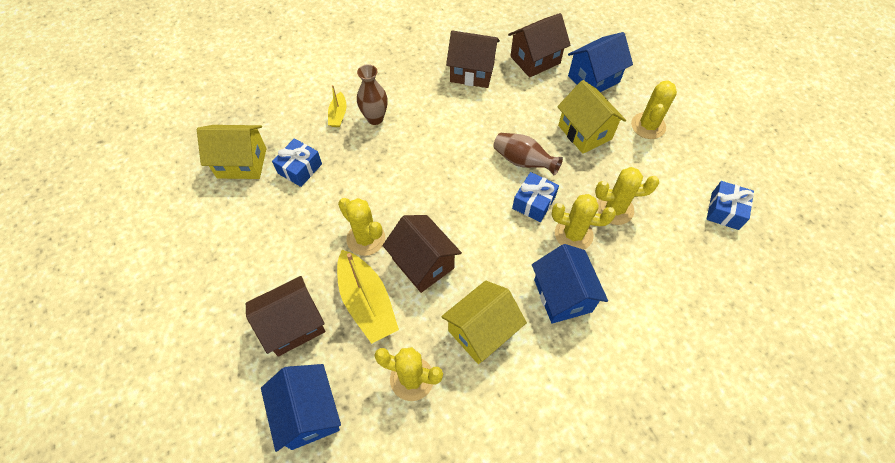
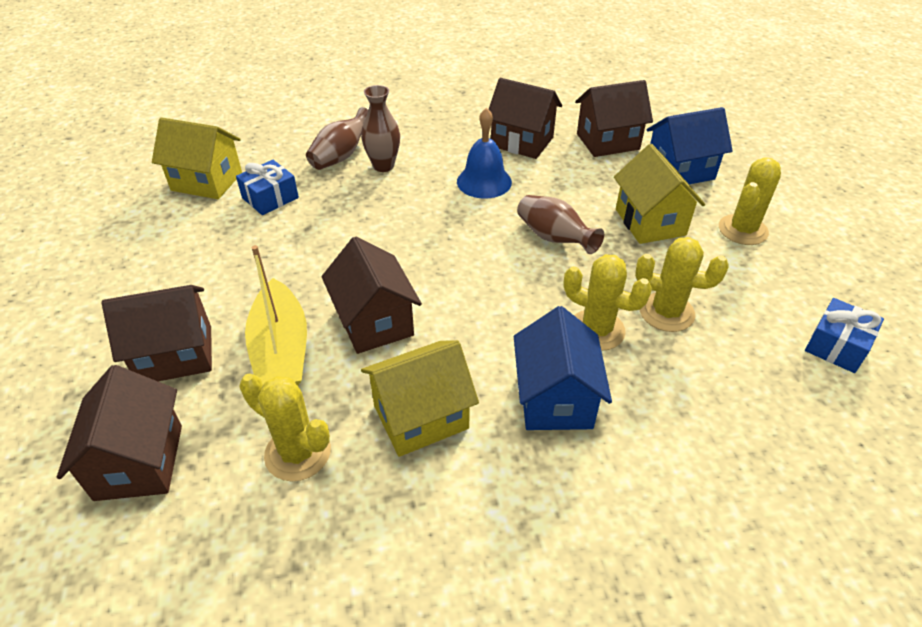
camera: 15 degrees right, 15 degrees down
blue house [261,364,341,452] -> brown house [57,365,182,501]
yellow boat [328,85,346,127] -> brown vase [306,107,368,170]
yellow cactus [338,198,385,256] -> none
blue gift [512,172,559,222] -> none
none -> blue bell [457,108,512,198]

